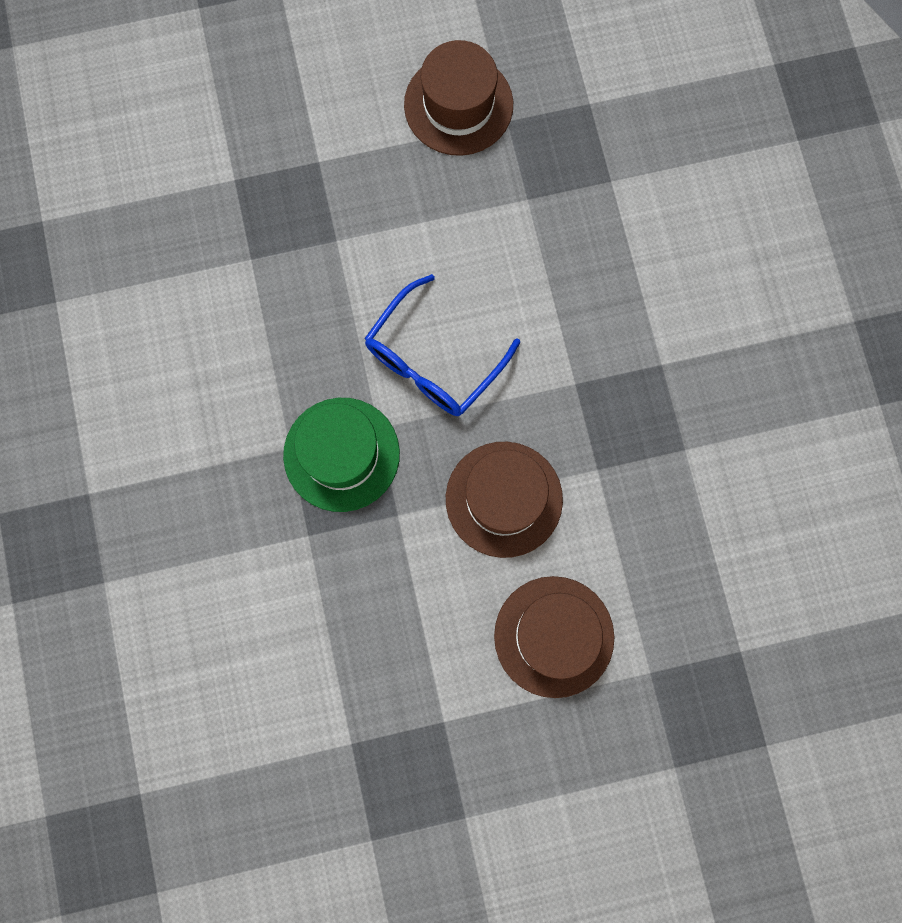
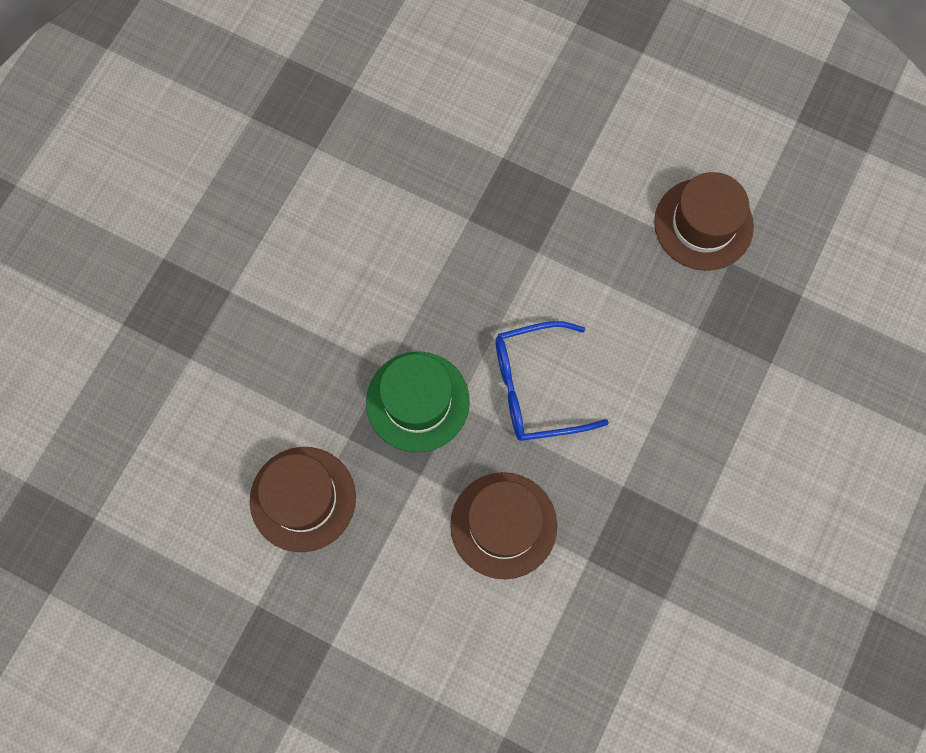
camera: 40 degrees right, 5 degrees down
brown hat [494,576,614,698] -> brown hat moved to [250,447,356,552]

